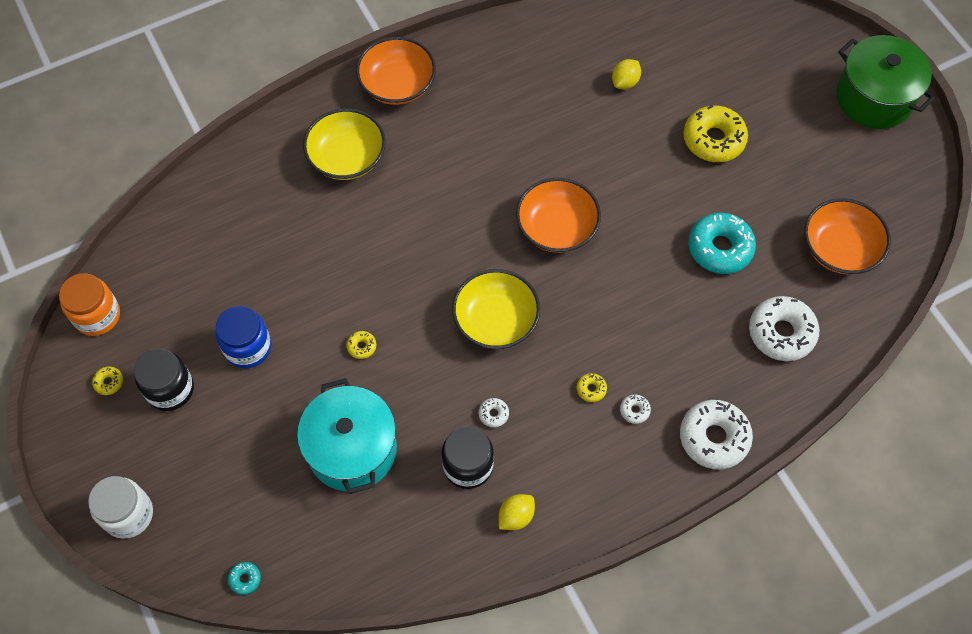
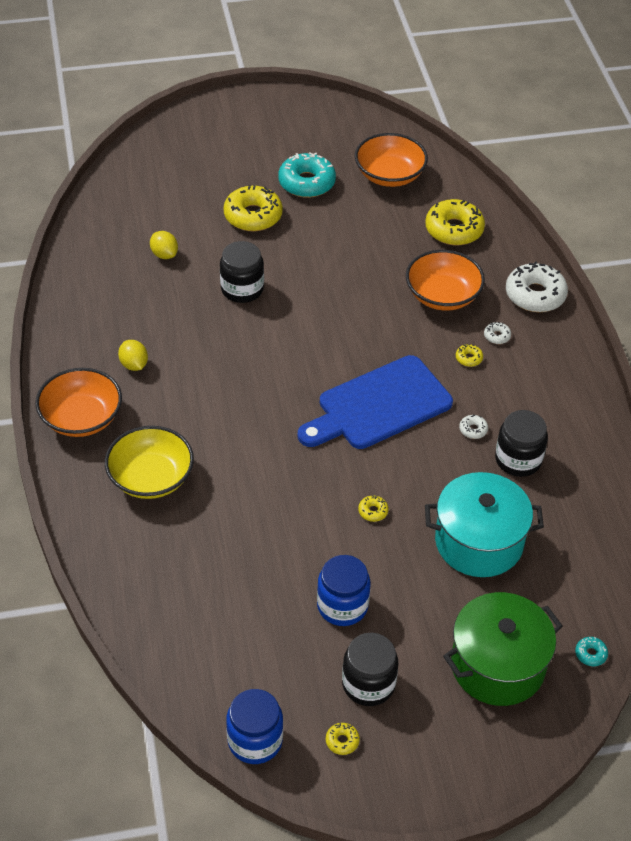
camera: 75 degrees left, 15 degrees down
orange jar [59,273,120,336] -> blue jar [226,689,283,764]
white jar [88,476,153,539] -> none
yellow bowl [452,269,540,349] -> blue cutting board [298,355,453,449]
yellow lemon [499,494,535,530] -> yellow lemon moved to [118,340,148,371]
orange bowl [516,178,601,253] -> orange bowl moved to [406,250,485,311]
turquoise donut [688,213,756,274] -> turquoise donut moved to [278,152,336,198]
white donut [749,296,819,361] -> yellow donut [425,199,485,245]
green pot [836,35,935,129] -> green pot moved to [443,592,563,706]
none -> black jar [220,241,264,303]

